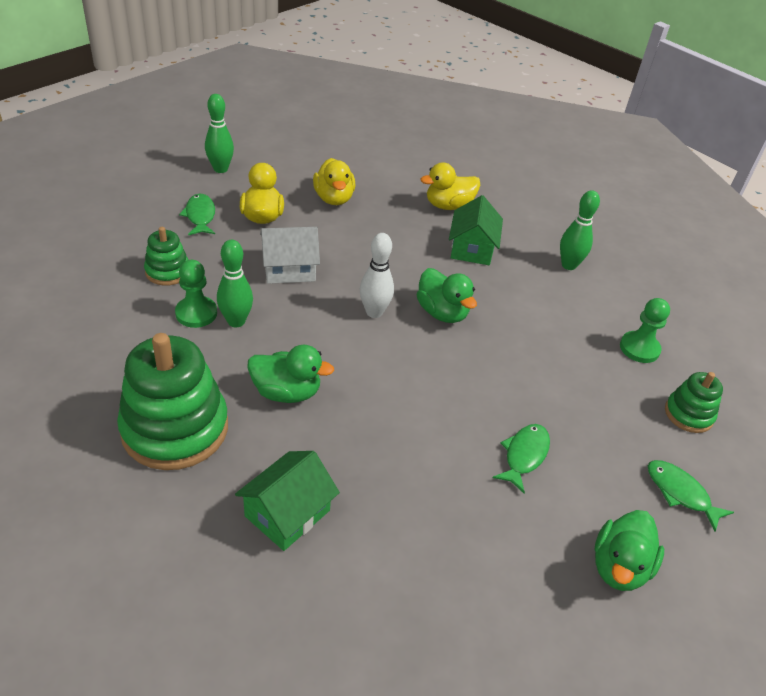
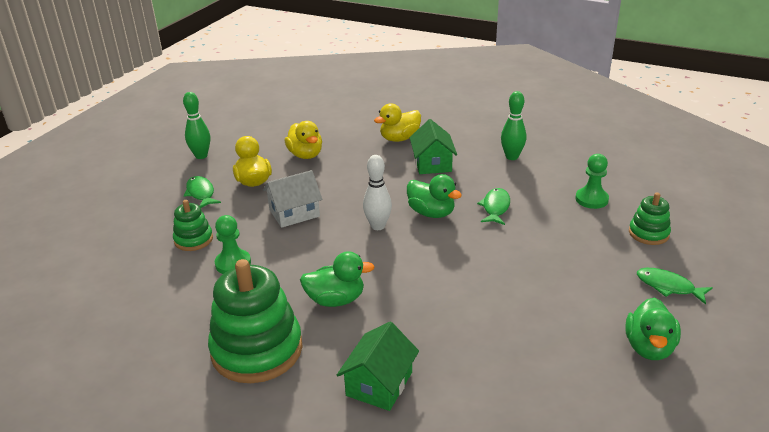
camera: 10 degrees left, 10 degrees down
green bowling pin [217,240,253,328] -> none
green fish [493,424,550,493] -> green fish moved to [477,188,510,225]

